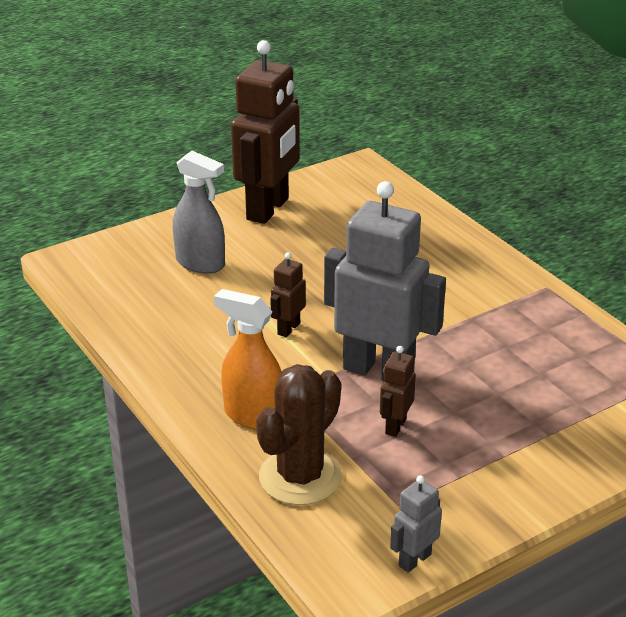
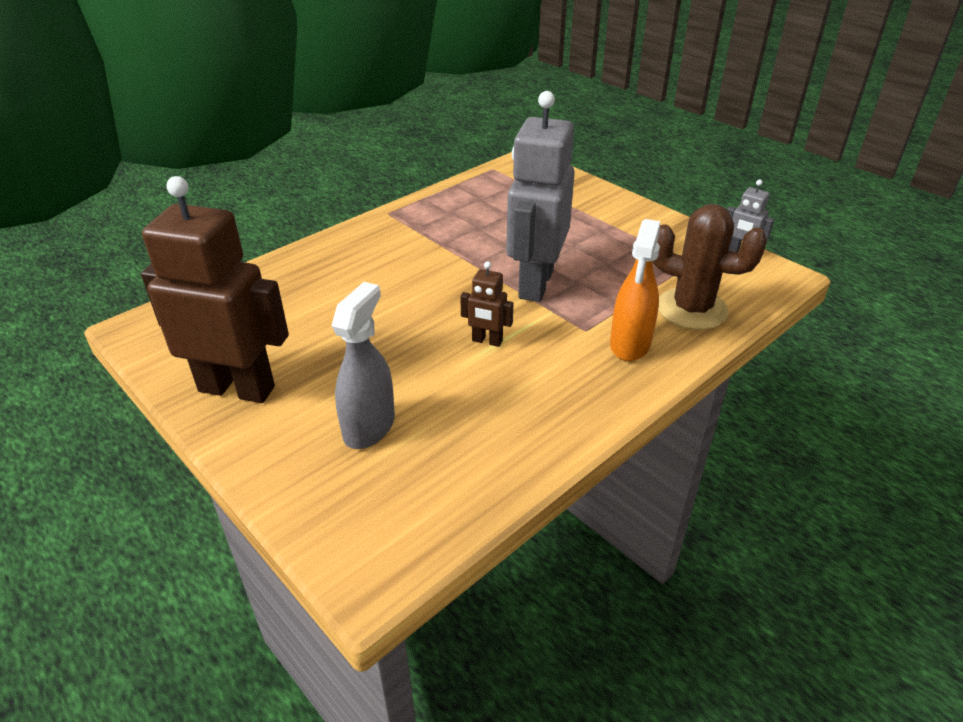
camera: 100 degrees left, 5 degrees up
brown robot [380,346,416,437] -> none

